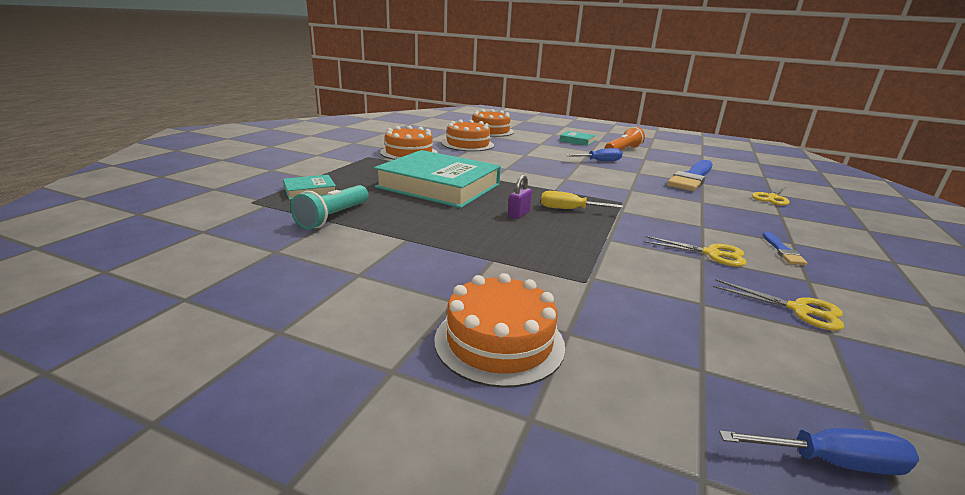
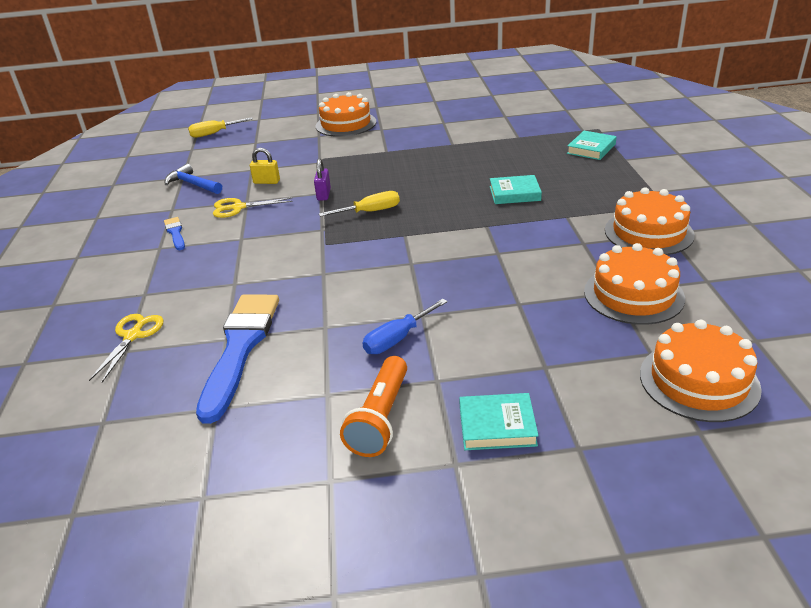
camera: 155 degrees right, 10 degrees up
turquoise flashlight [290,185,368,229] -> none
turquoise book [374,150,501,208] -> turquoise book [490,175,542,204], size x0.43
purple padlock [508,175,532,219] -> purple padlock moved to [314,158,331,201]
yellow scissors [713,279,844,331] -> blue hammer [165,164,222,194]
blue screwdriver [719,428,919,475] -> yellow screwdriver [188,117,253,138]
none -> yellow padlock [250,148,280,184]

